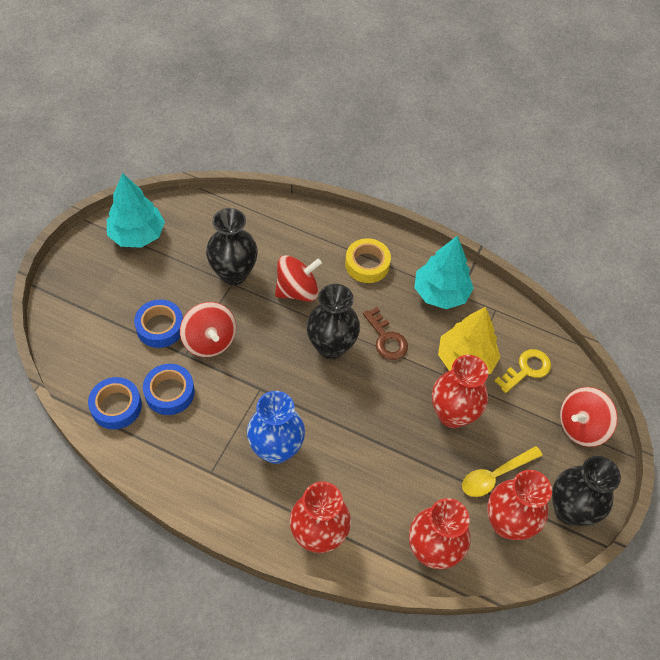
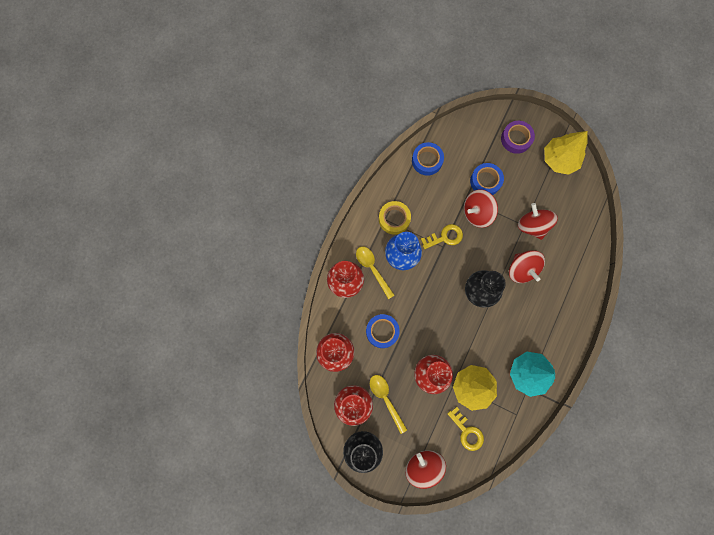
camera: 95 degrees right, 20 degrees up
turquoise tree [107,173,165,248] -> yellow tree [544,131,587,175]
blue tape [143,364,195,415] -> blue tape moved to [366,314,400,348]
black vase [206,208,258,285] -> red spinning top [518,203,558,240]
yellow tape [345,238,391,283] -> yellow tape moved to [379,201,411,235]
brown key [363,307,408,360] -> none
none -> yellow spoon [356,247,394,299]
none -> yellow key [421,224,463,249]
none -> purple tape [501,121,535,154]

